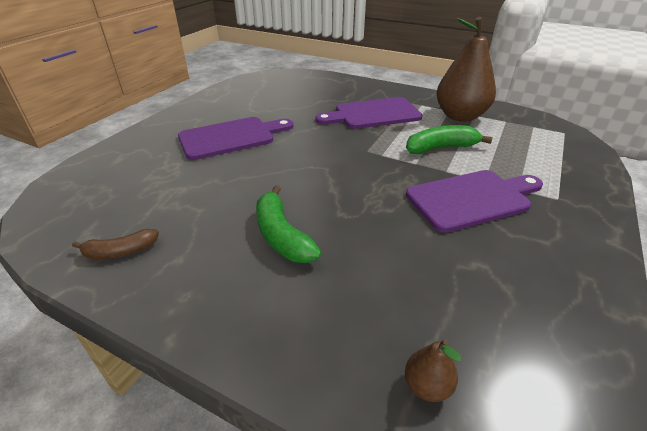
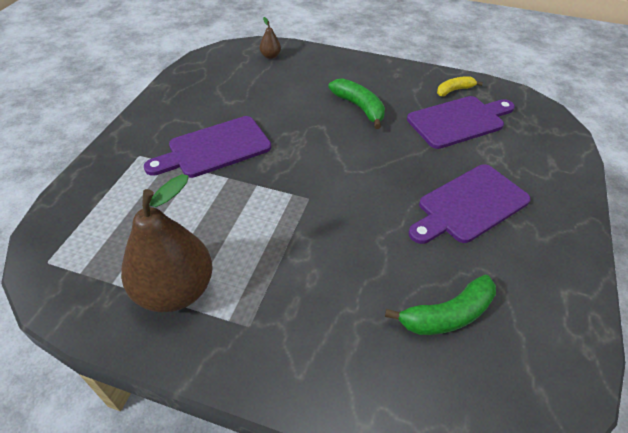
camera: 170 degrees right, 10 degrees up
brown banana [72,229,159,259] -> yellow banana [437,76,483,97]
purple cutting board [315,97,422,129] -> purple cutting board moved to [407,96,515,149]
green banana [406,125,493,154] -> green banana moved to [385,275,496,335]

